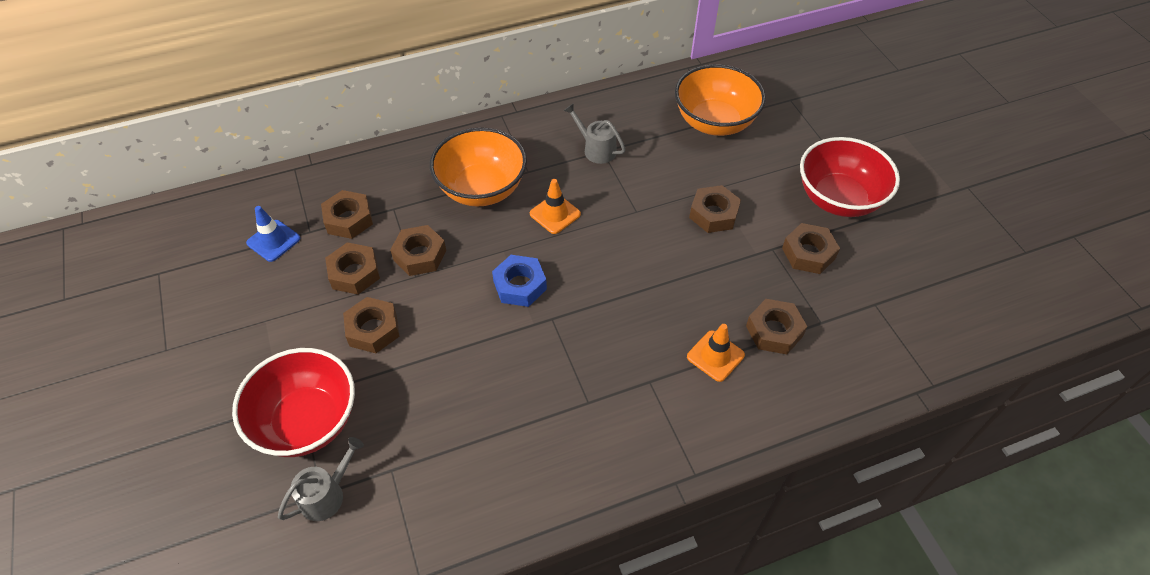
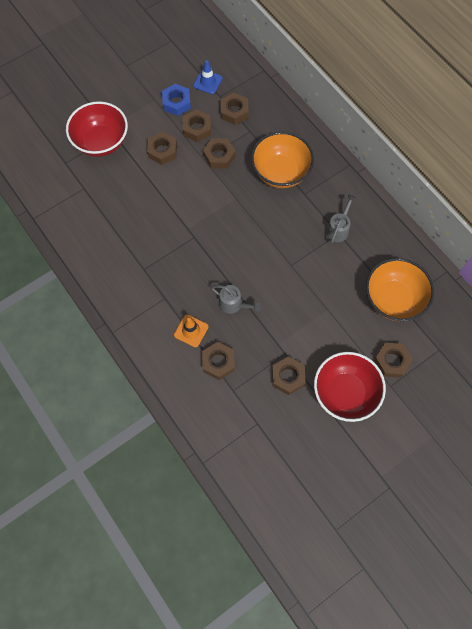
camera: 75 degrees right, 15 degrees up
grey watering can [278,437,364,521] -> grey watering can moved to [211,285,261,314]
blue nut [492,255,547,307] -> blue nut moved to [162,84,191,116]
orange traffic cone [530,179,581,234] -> none
brown nut [689,185,741,233] -> brown nut moved to [374,343,413,378]

